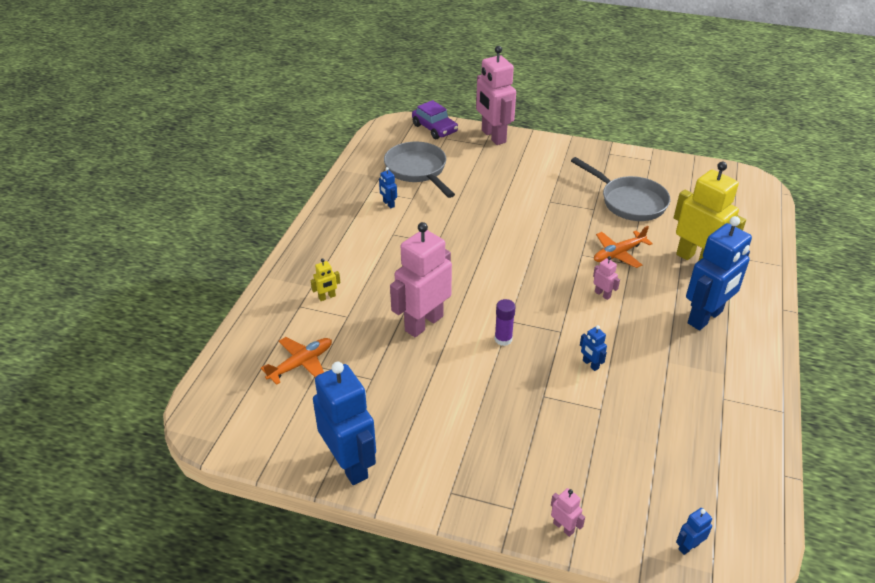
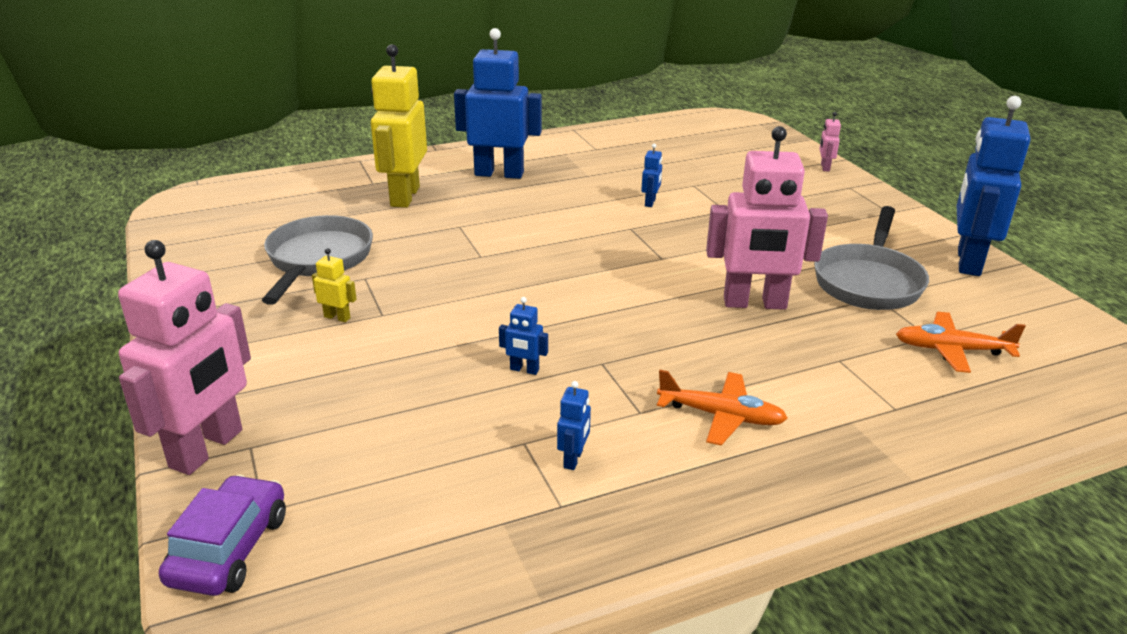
camera: 130 degrees left, 10 degrees down
yellow robot [311,259,340,301] -> yellow robot moved to [312,248,357,322]
grey pan [384,142,455,198] -> grey pan moved to [814,206,929,310]
purple glue stick [494,299,516,346] -> none
pink robot [593,256,620,300] -> none
orange plane [594,226,653,268] -> orange plane moved to [657,370,788,446]
blue robot [676,508,712,555] -> blue robot moved to [499,297,548,375]

